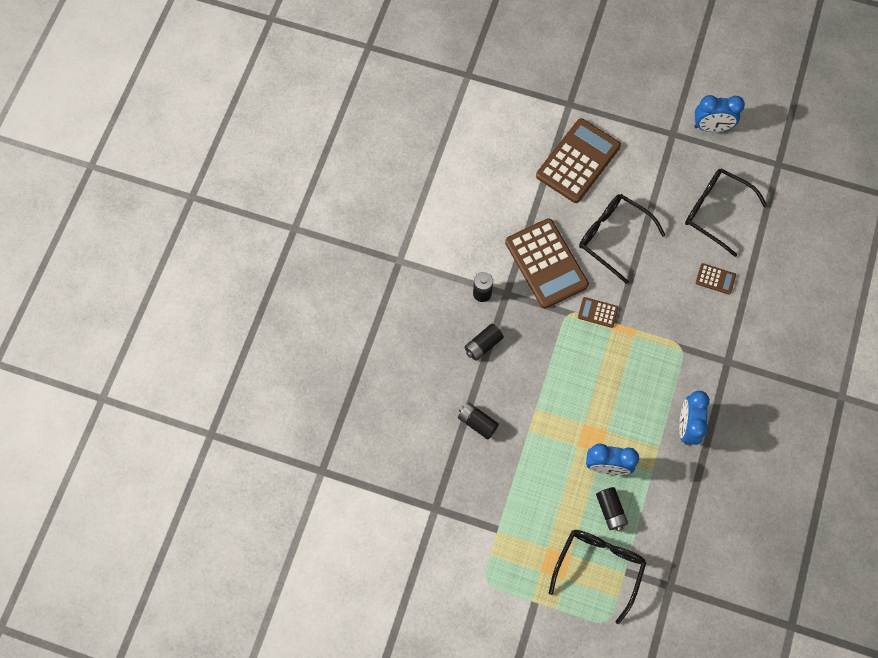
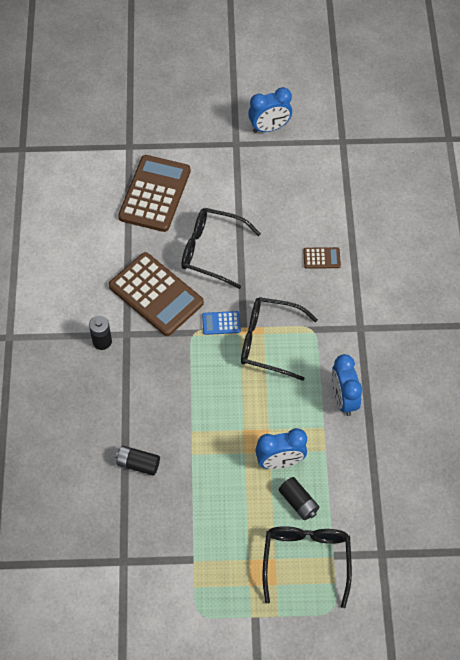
camera: 20 degrees left, 10 degrees down
black battery [464,324,504,361] -> none
brown calculator [578,297,618,328] -> blue calculator [202,311,241,335]
black glasses [685,169,767,257] -> black glasses moved to [241,297,318,381]

